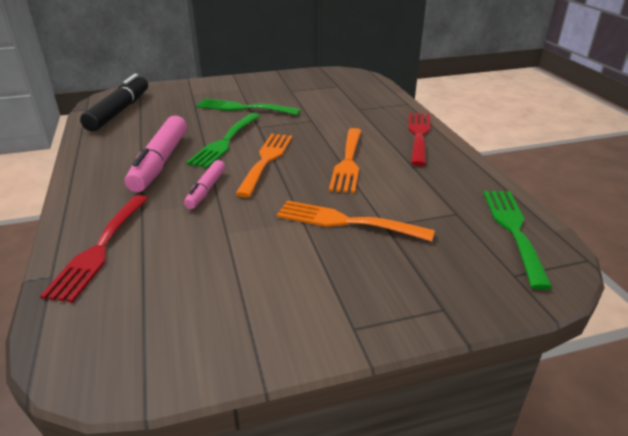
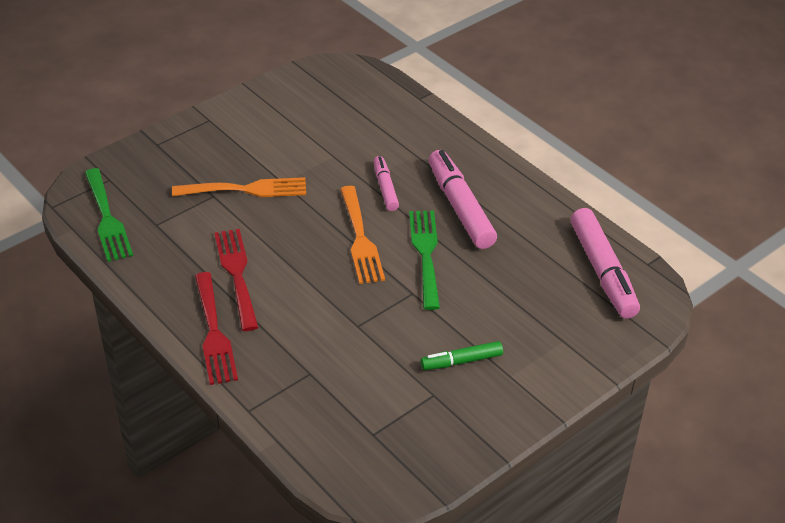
camera: 155 degrees right, 10 degrees up
red fork [40,195,148,303] -> red fork moved to [214,229,259,331]
black marker [80,74,148,132] -> pink marker [571,208,640,319]
green fork [196,99,301,115] -> none
orange fork [329,128,361,193] -> none
none -> green marker [420,341,503,370]

